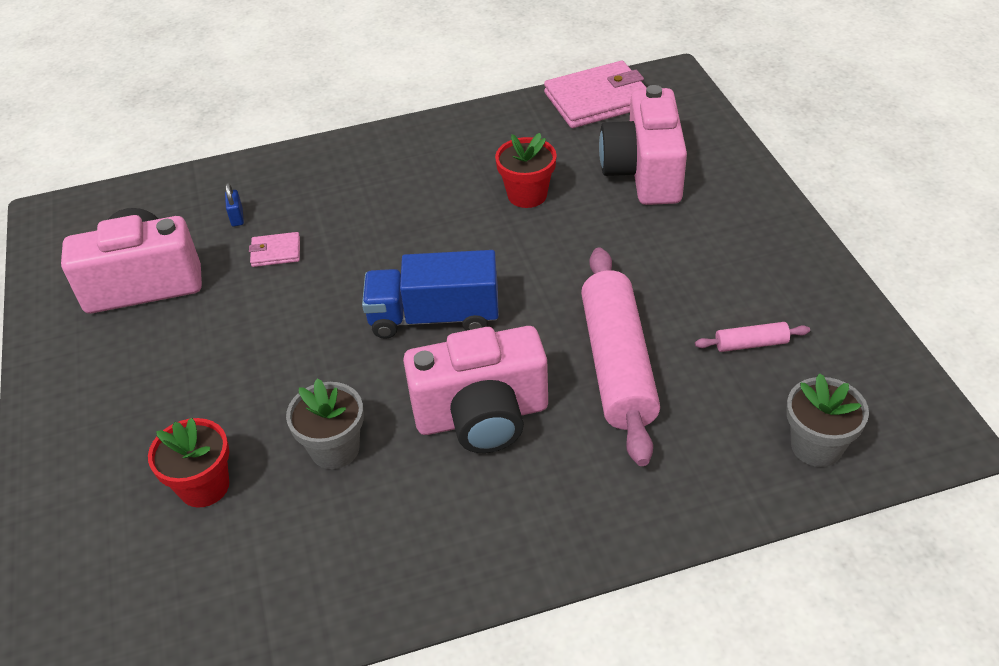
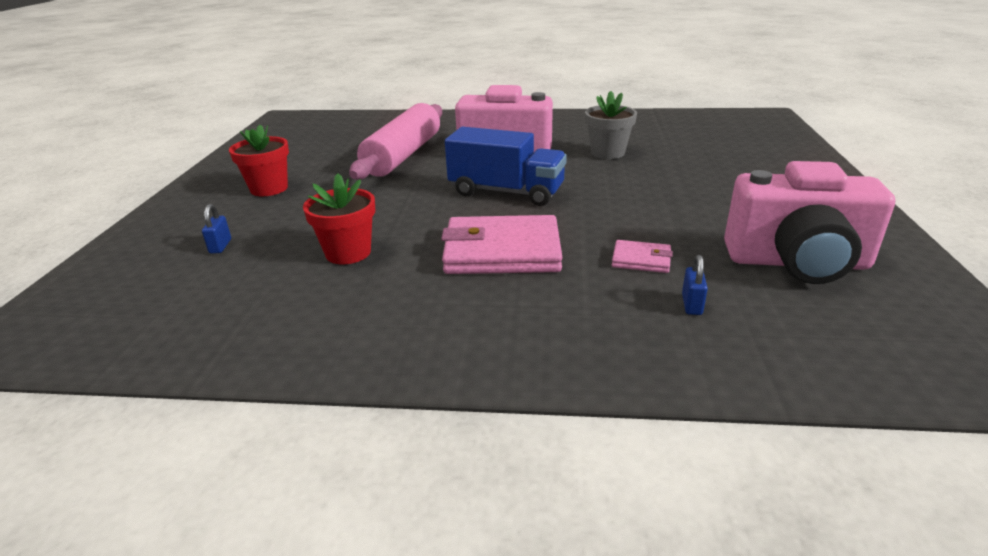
camera: 160 degrees left, 15 degrees down
red flower pot [148,418,229,508] -> red flower pot moved to [229,125,289,196]
pink wallet [544,61,647,128] -> pink wallet moved to [441,215,562,274]
pink camera [599,85,687,205] -> blue padlock [202,204,231,254]
pink rolling pin [695,322,810,352] -> none
grey flower pot [786,373,869,467] -> none

